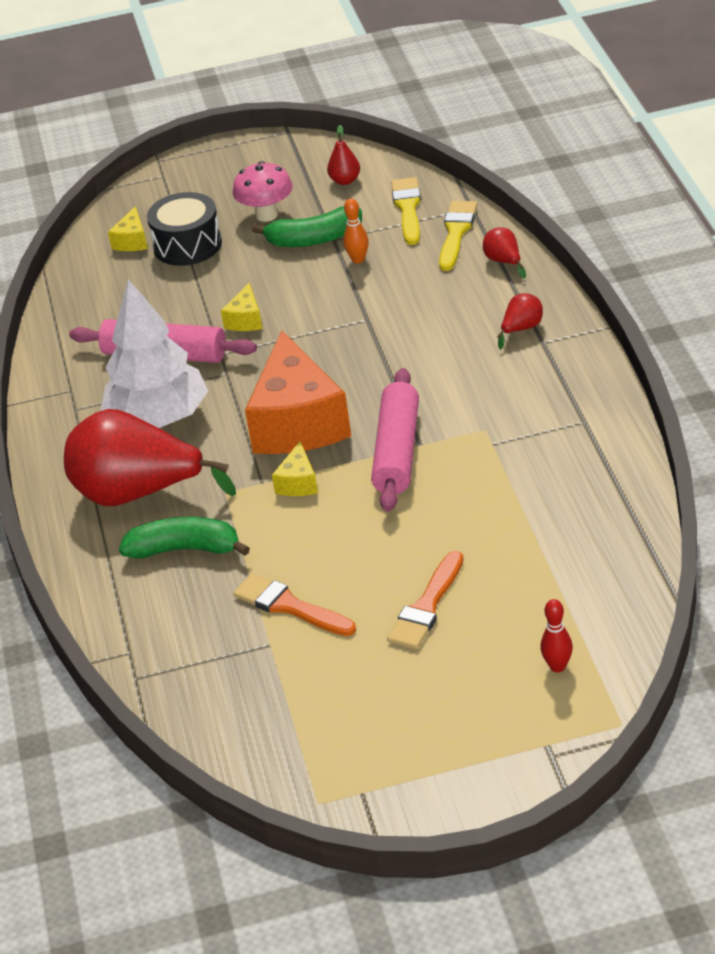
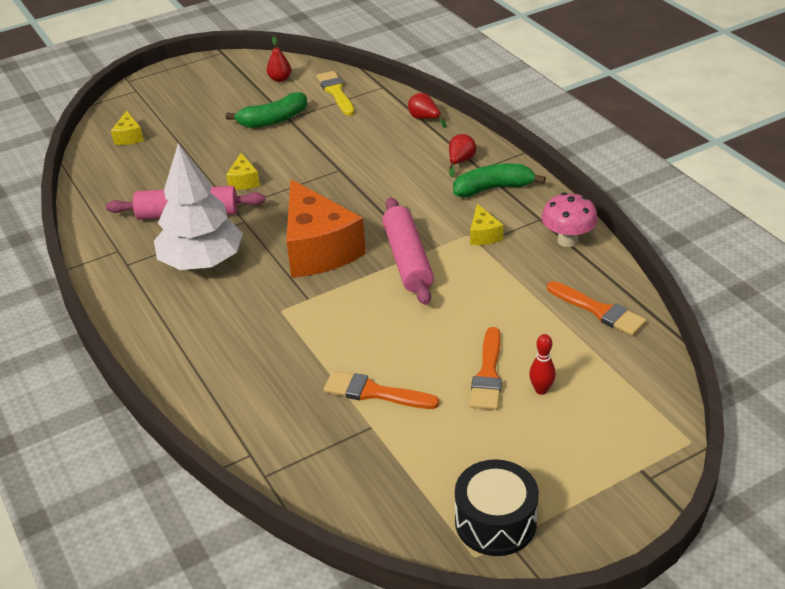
camera: 20 degrees left, 0 degrees up
red pear [64,409,236,506] -> none
green banana [119,517,250,559] -> green banana moved to [453,163,546,197]
black drum [147,192,222,266] -> black drum moved to [455,459,539,556]
pink mushroom [233,161,293,222] -> pink mushroom moved to [541,192,598,247]
yellow cheese [272,441,318,496] -> yellow cheese moved to [470,204,504,245]
orange bowling pin [343,198,369,264] -> none
yellow brush [439,201,477,271] -> none
red bowling pin [541,599,573,672] -> red bowling pin moved to [529,334,556,395]
none -> orange brush [547,281,646,336]

